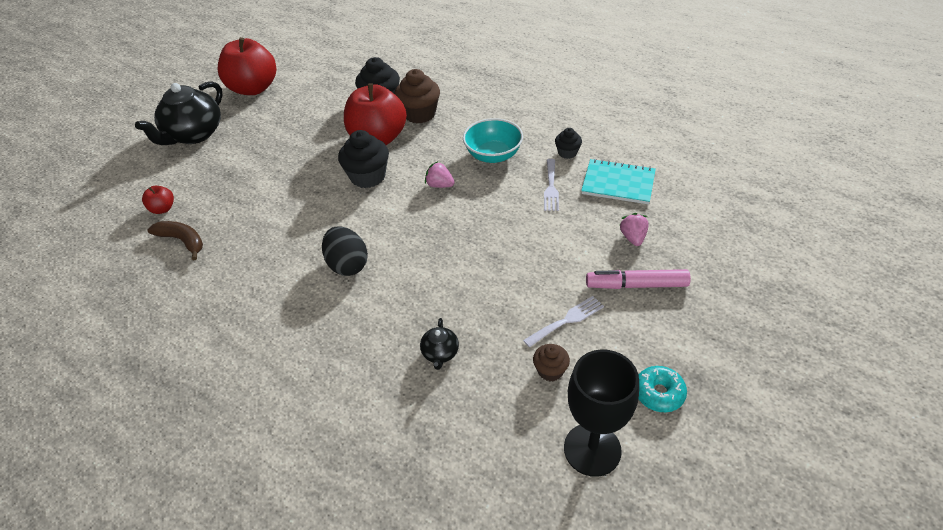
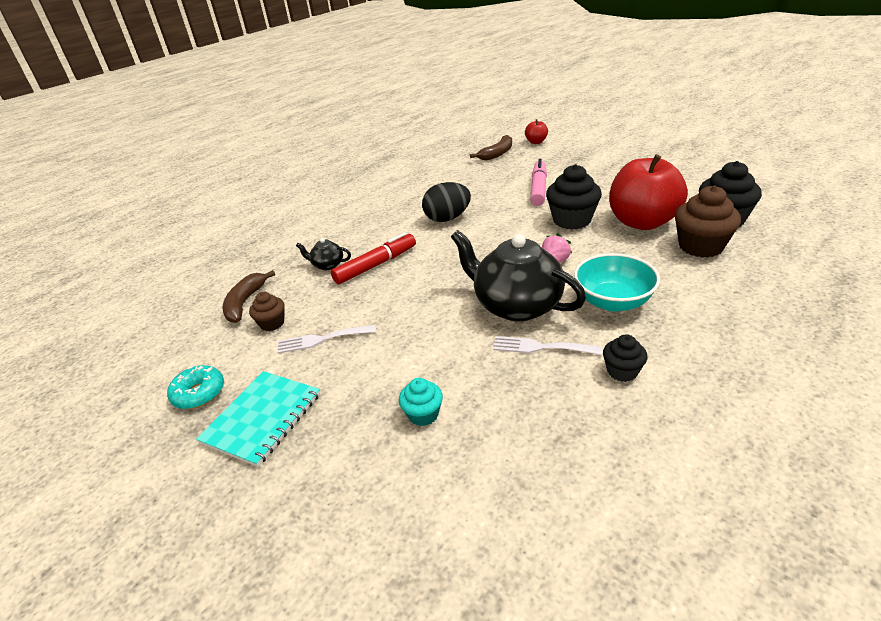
camera: 100 degrees right, 10 degrees down
black teapot [135,81,223,145] -> black teapot moved to [451,230,586,322]
red apple [218,37,276,95] -> none
white fork [523,296,604,347] -> white fork turned 105 degrees clockwise [277,325,376,354]
black goblet [564,350,639,477] -> none
turquoise notebook [581,159,656,204] -> turquoise notebook moved to [196,371,320,467]
pink marker [586,269,691,289] -> pink marker moved to [530,159,547,206]
pink strawberry [619,213,649,246] -> turquoise cupcake [399,378,443,426]
none -> brown banana [222,270,275,323]
none -> red marker [331,232,416,284]

